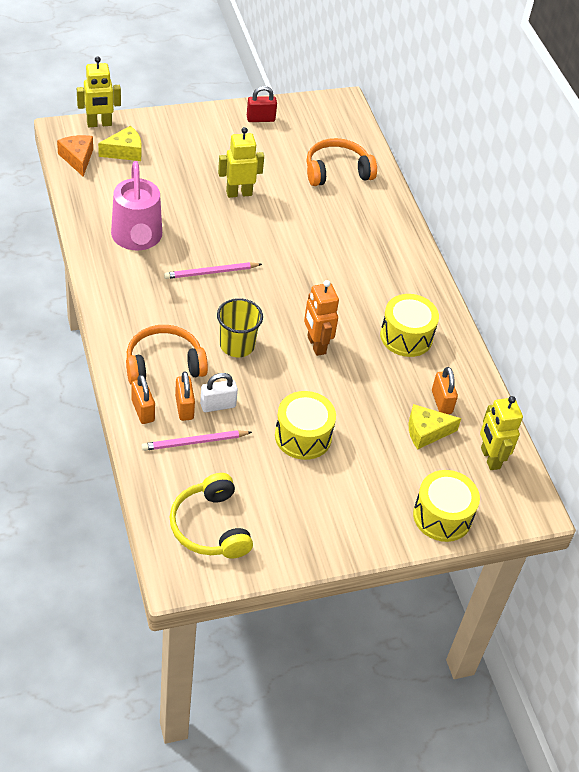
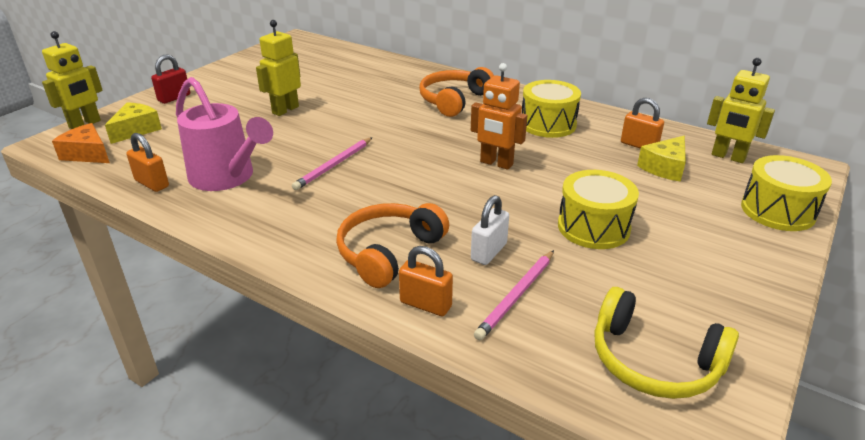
camera: 35 degrees left, 15 degrees down
orange padlock [175,371,195,421] -> orange padlock moved to [126,133,169,192]
yellow cup [217,298,263,357] -> none
red padlock [247,86,277,122] -> red padlock moved to [151,54,190,104]
orange headphones [307,138,377,186] -> orange headphones moved to [419,67,494,117]

